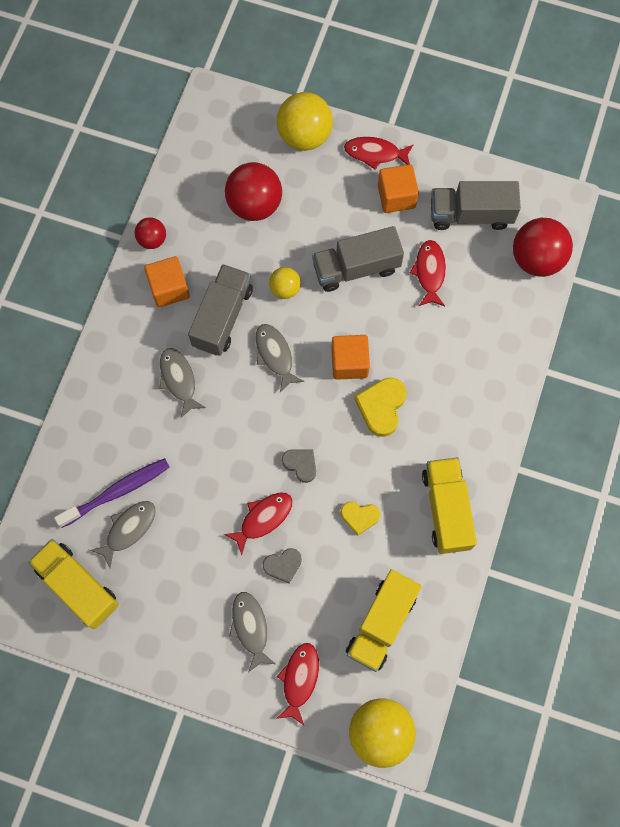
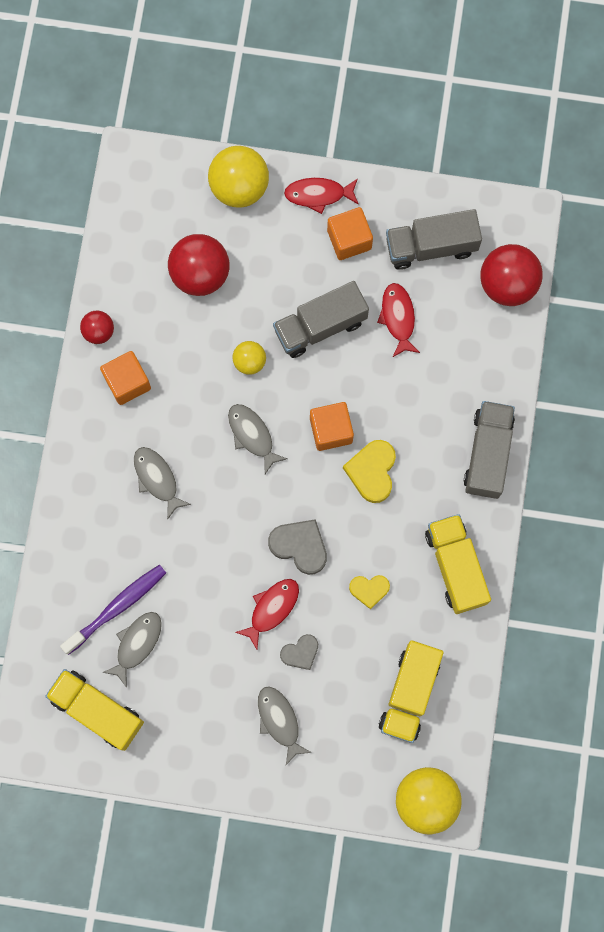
camera: 10 degrees left, 5 degrees up
grey truck [188,264,253,356] -> grey truck moved to [464,401,515,499]
red fish [276,643,319,725] -> none
grey heart [282,449,316,483] -> grey heart [268,519,327,575], size x1.56

